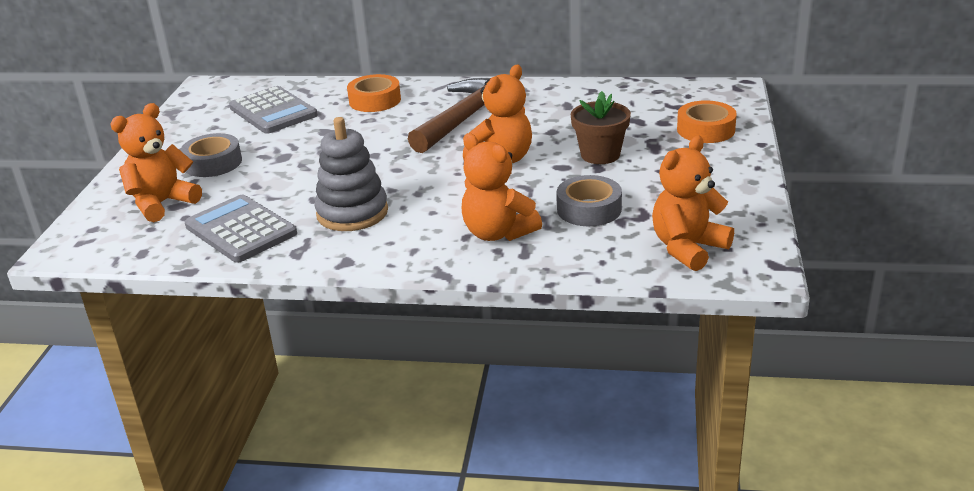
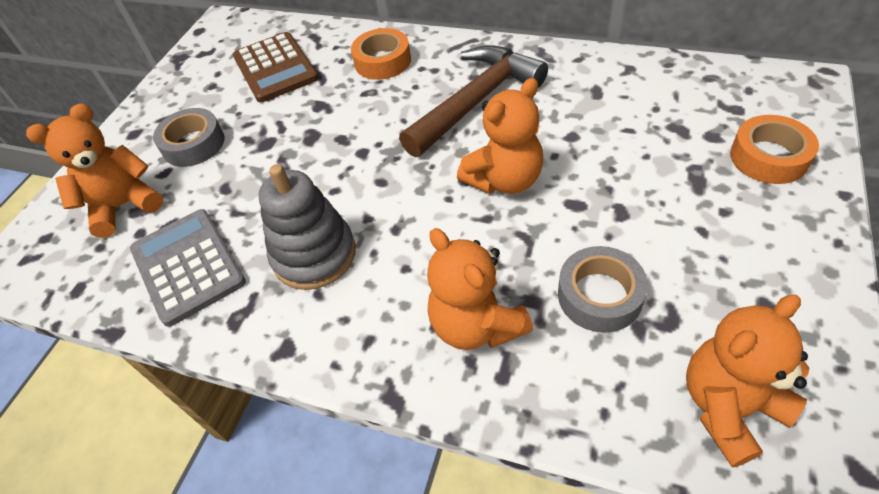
camera: 15 degrees right, 20 degrees up
grey calculator [229,86,318,134] -> brown calculator [233,32,318,103]
brown flower pot [571,91,631,164] -> none

